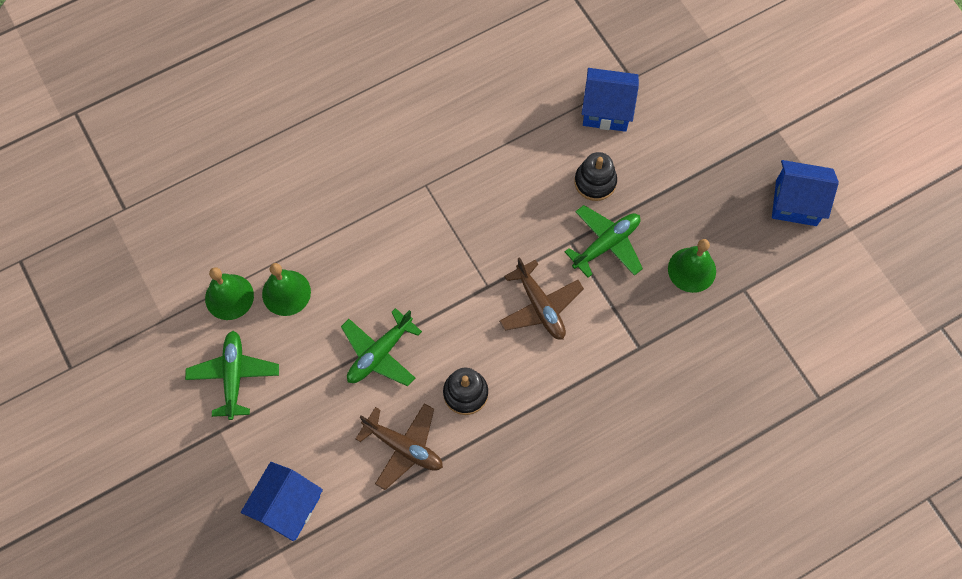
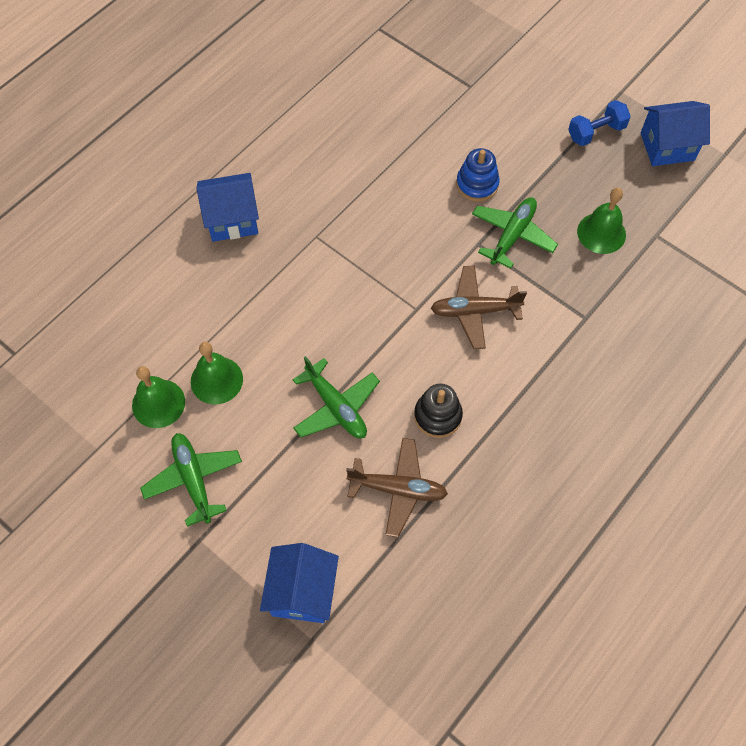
camera: 20 degrees left, 5 degrees down
green plane [341,308,422,386] -> green plane turned 60 degrees counterclockwise [293,356,380,438]
brown plane [499,257,584,340] -> brown plane turned 135 degrees clockwise [431,266,527,349]
black stacking toy [575,152,617,201] -> blue stacking toy [456,148,500,202]
blue house [582,68,639,132] -> blue house moved to [196,173,259,242]
none -> blue dumbbell [568,100,631,146]

